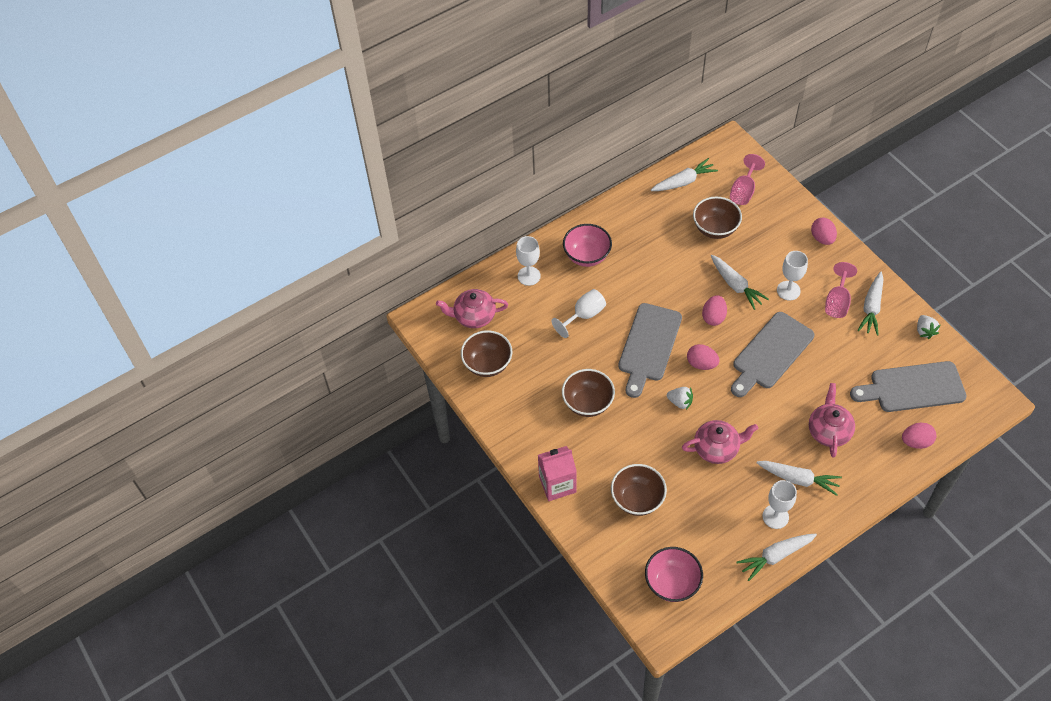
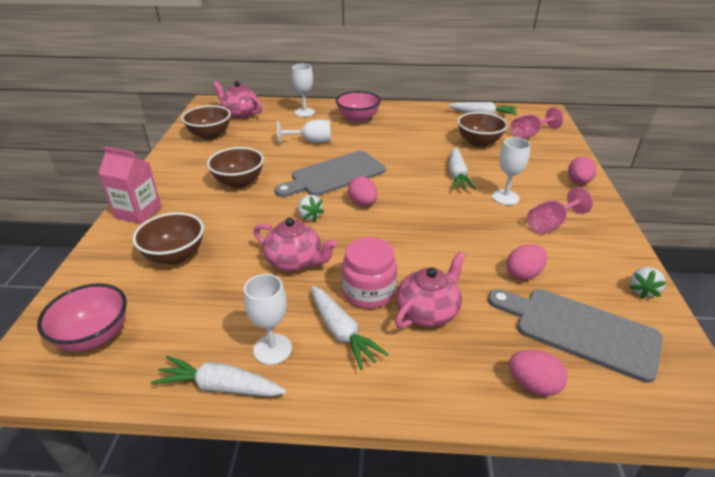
camera: 35 degrees right, 20 degrees down
pink egg [702,295,727,326] -> pink egg moved to [506,244,547,280]
grey cutting board [731,312,814,397] -> none
white carrot [858,272,884,336] -> none
none -> pink jar [342,237,397,308]

